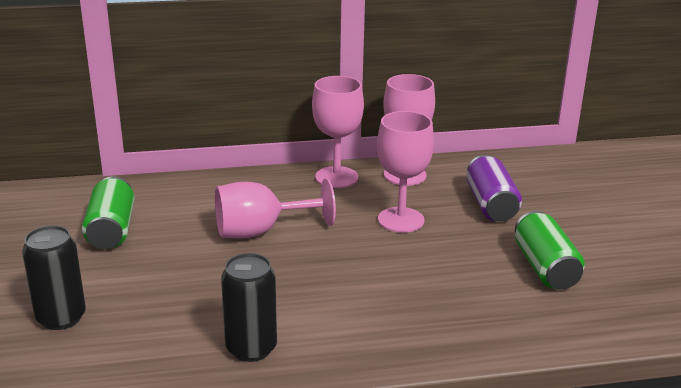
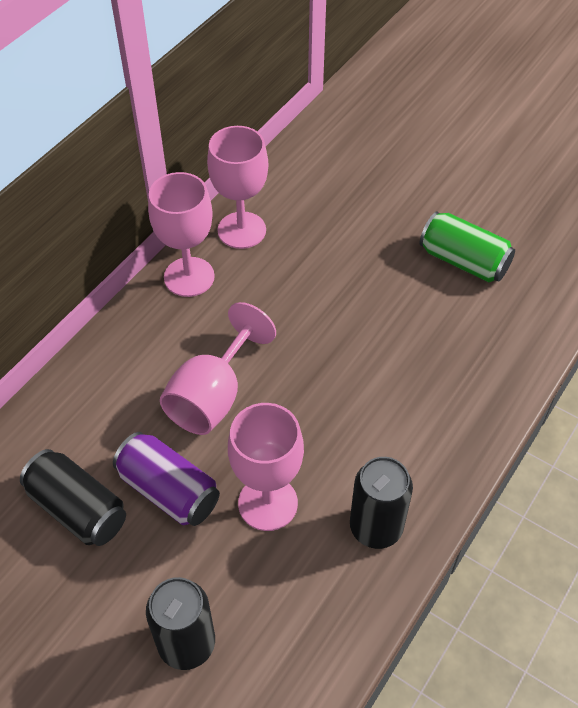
camera: 45 degrees left, 25 degrees up
green can [82,176,134,249] -> black can [20,449,126,546]
pink goblet [377,111,434,233] -> pink goblet moved to [228,403,304,531]
purple can [466,155,522,221] -> purple can moved to [113,432,220,526]

